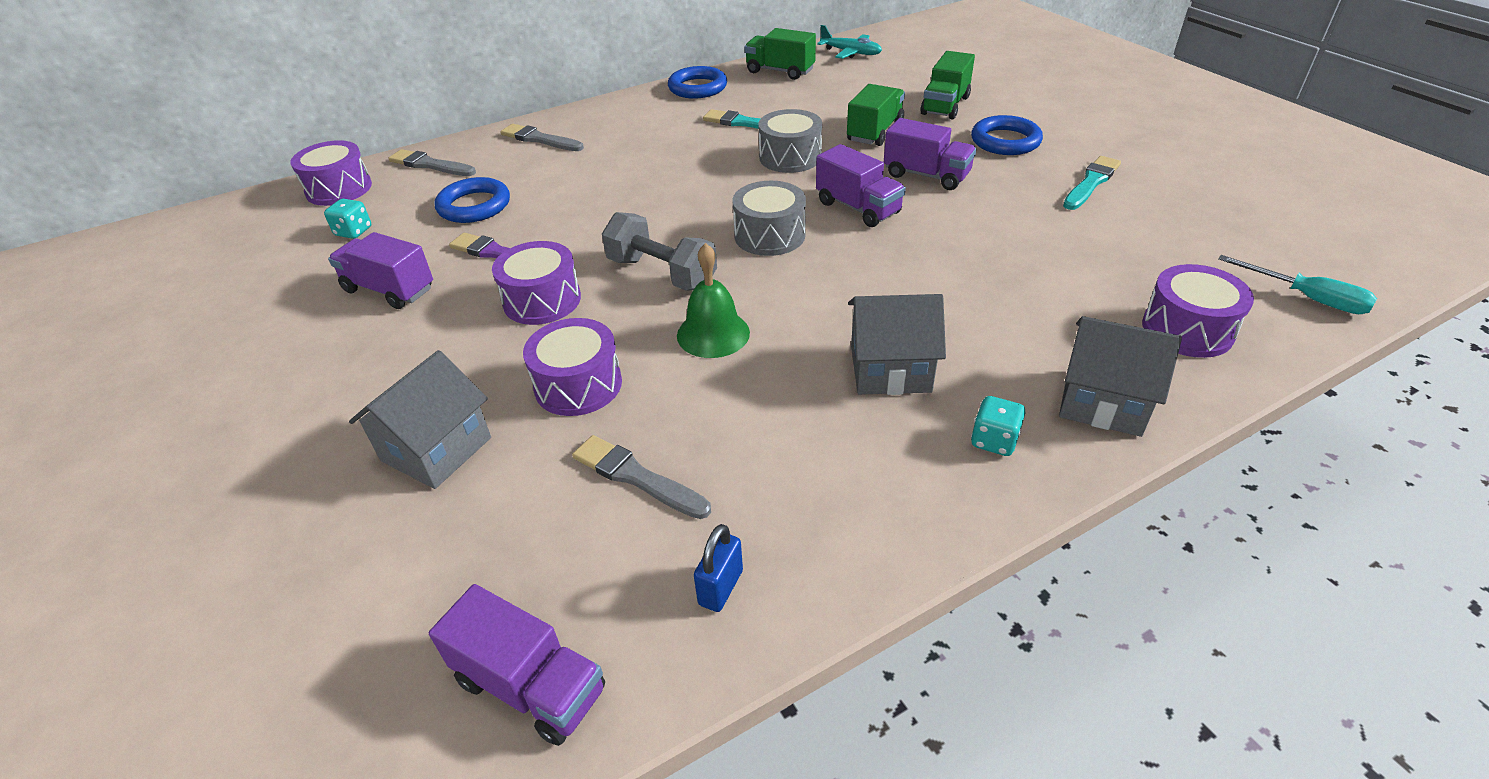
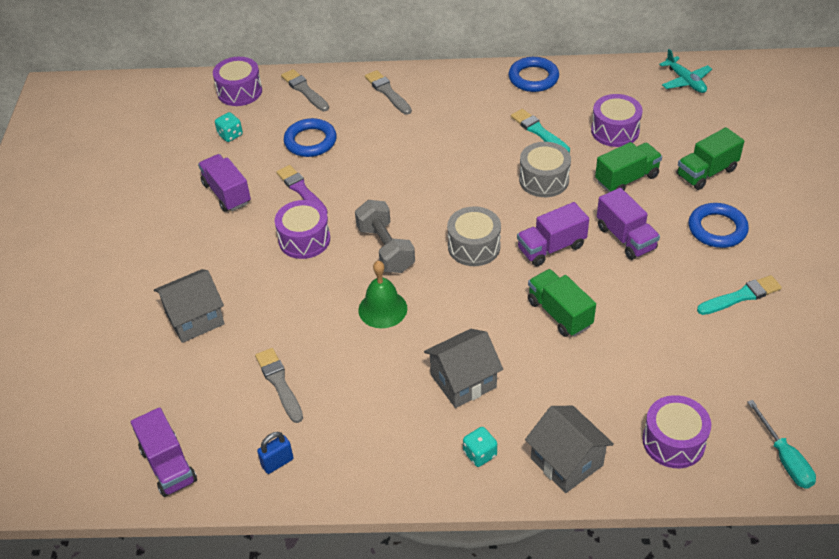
camera: 30 degrees right, 5 degrees up
purple drum [523,318,622,416] -> purple drum moved to [591,94,643,147]
green truck [744,28,816,80] -> green truck moved to [528,269,596,337]
purple truck [816,144,906,227] -> purple truck turned 75 degrees clockwise [517,202,589,266]
grey house [848,294,946,395] -> grey house turned 60 degrees counterclockwise [424,329,503,408]

